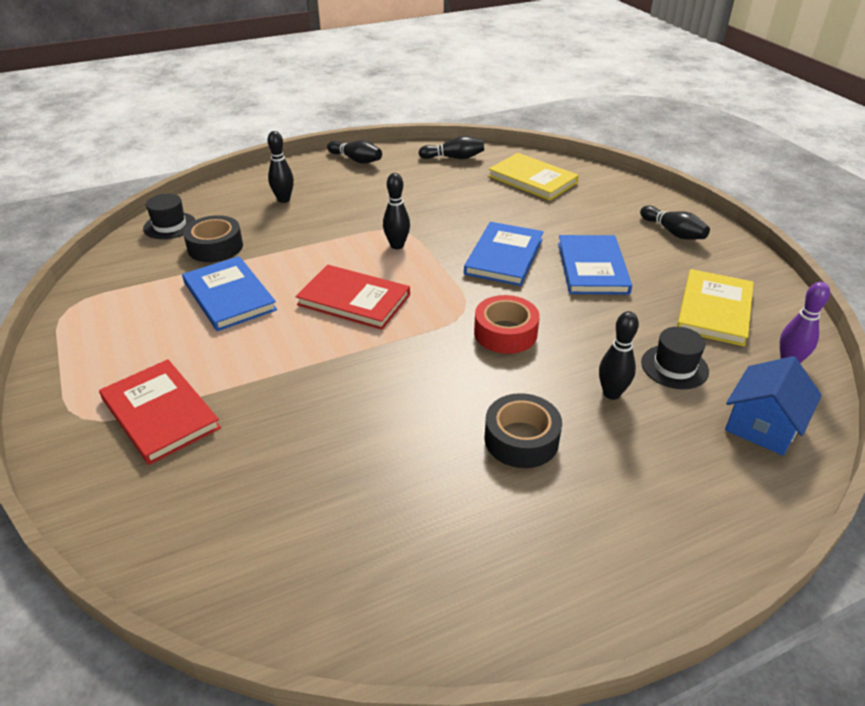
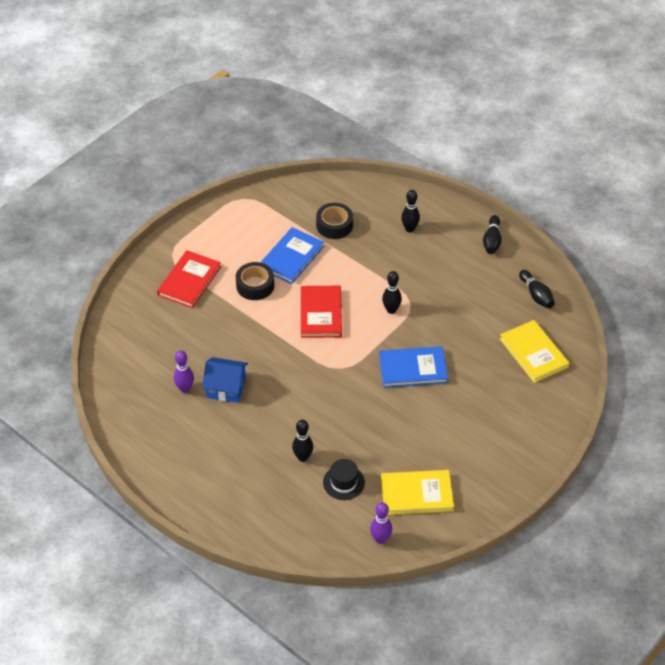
camera: 65 degrees right, 10 degrees up
black hat [143,194,195,239] -> none
red tape [474,295,540,354] -> none
black tape [485,393,562,468] -> black tape moved to [236,262,274,300]
yellow book [488,153,579,201] -> yellow book turned 45 degrees counterclockwise [500,320,569,383]
blue book [558,235,632,295] -> none
black bowling pin [640,206,710,240] -> none
blue house [725,356,822,456] -> blue house moved to [202,357,248,403]
none -> purple bowling pin [174,350,194,393]

